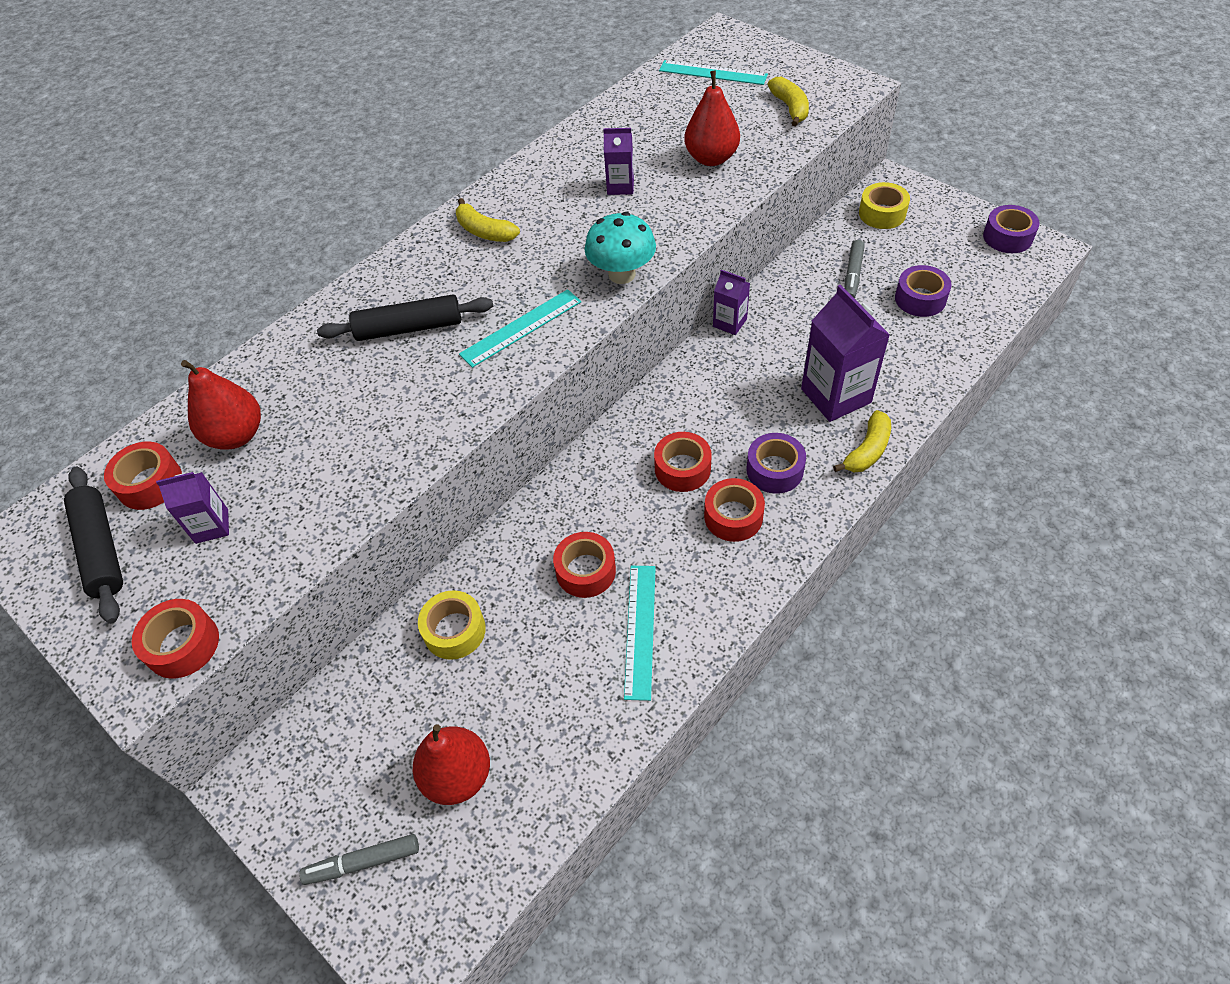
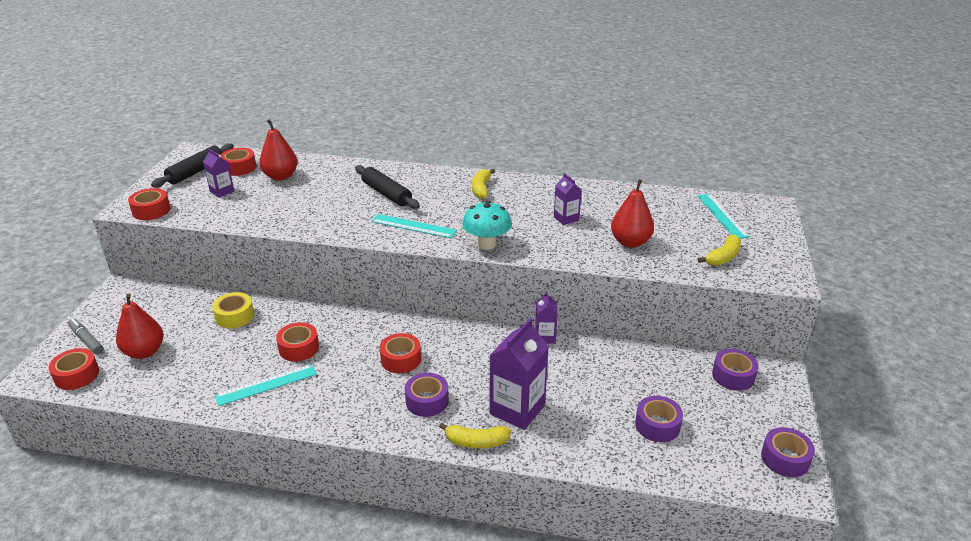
camera: 55 degrees right, 20 degrees down
red tape [704,478,765,542] -> red tape moved to [49,348,99,390]
grey marker [844,240,865,299] -> none
yellow tape [859,182,910,229] -> purple tape [712,349,758,391]

